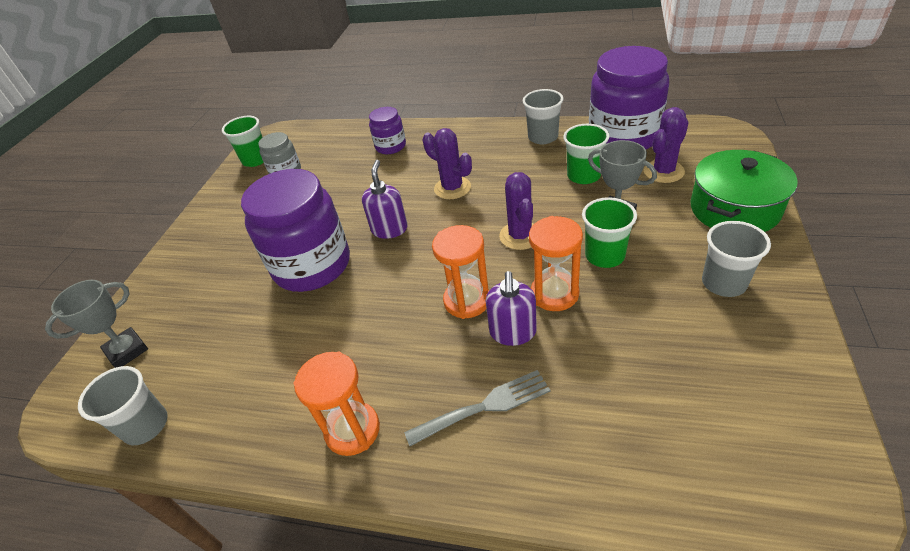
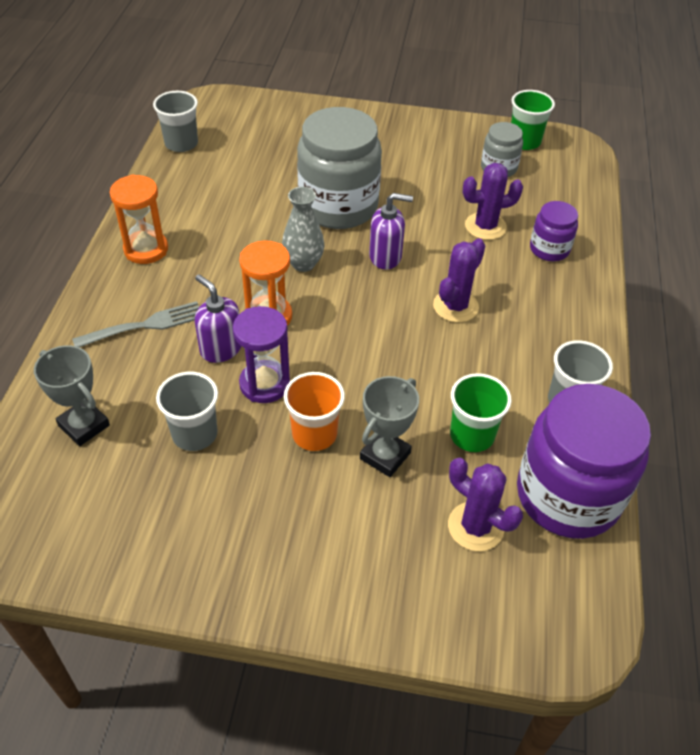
camera: 80 degrees right, 5 degrees up
grey trophy [45,280,148,368] -> grey trophy moved to [34,345,110,446]
purple jar [241,169,350,292] -> grey jar [297,107,382,229]
grey fork [404,370,551,446] -> grey fork turned 90 degrees counterclockwise [72,301,199,347]
purple soap dispenser [486,271,537,346] -> purple soap dispenser turned 45 degrees clockwise [195,274,241,363]
purple cactus [499,172,534,250] -> purple cactus moved to [463,163,523,240]
orange hourglass [529,216,583,311] -> purple hourglass [233,306,290,403]
green cup [582,197,637,268] -> orange cup [284,372,345,451]
green pot [690,150,798,232] -> none
grey cup [702,221,771,297] -> grey cup moved to [156,372,218,451]
none -> grey vase [282,187,324,272]

